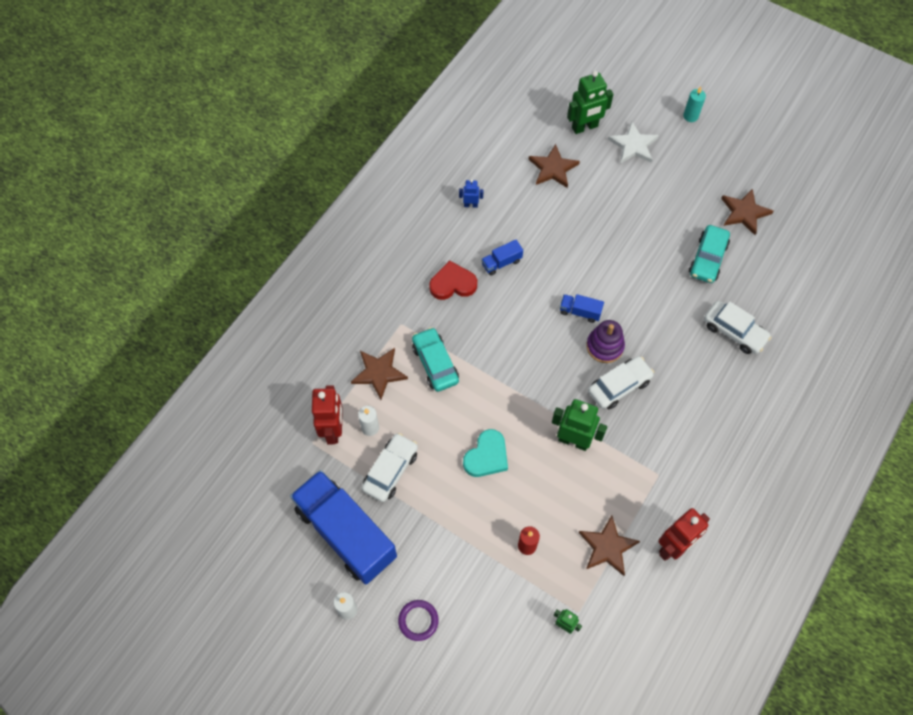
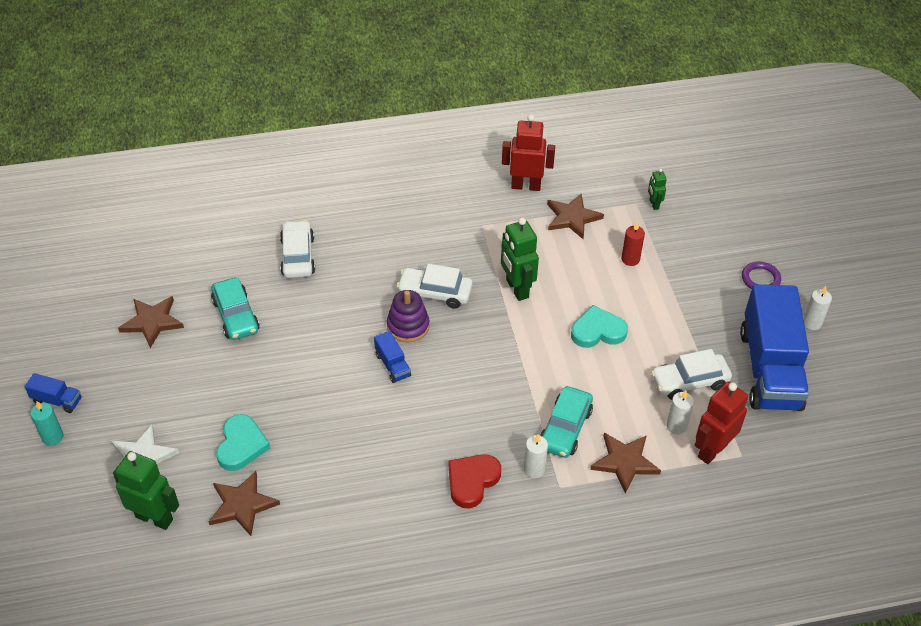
camera: 135 degrees left, 15 degrees down
red heart [429,260,477,300] -> red heart turned 90 degrees clockwise [449,454,501,508]
blue robot [459,179,483,208] -> none
blue truck [481,240,523,275] -> blue truck moved to [25,373,82,413]
turquoise car [689,225,730,283] -> turquoise car turned 90 degrees clockwise [211,278,259,340]
none -> turquoise heart [216,414,270,471]
none -> white candle [524,434,548,478]

